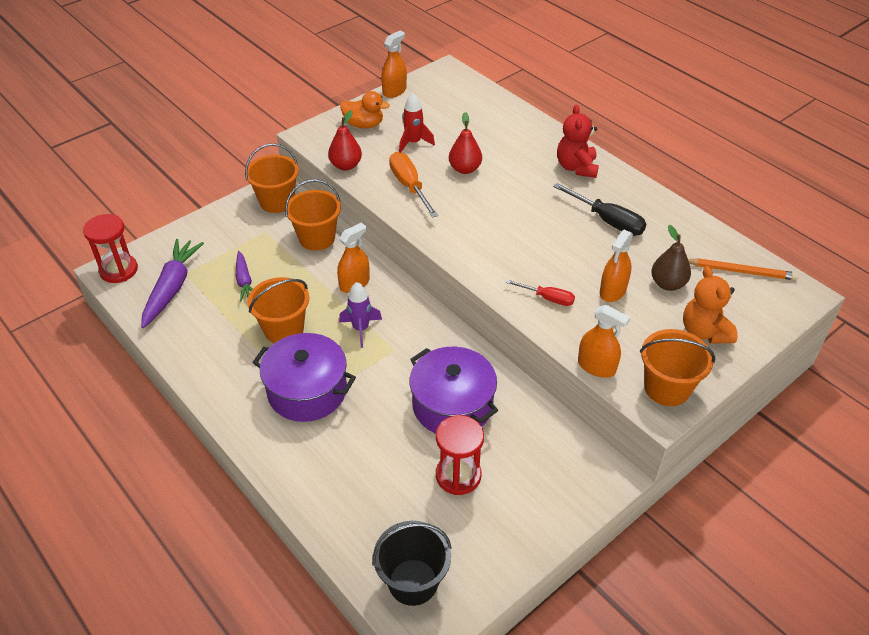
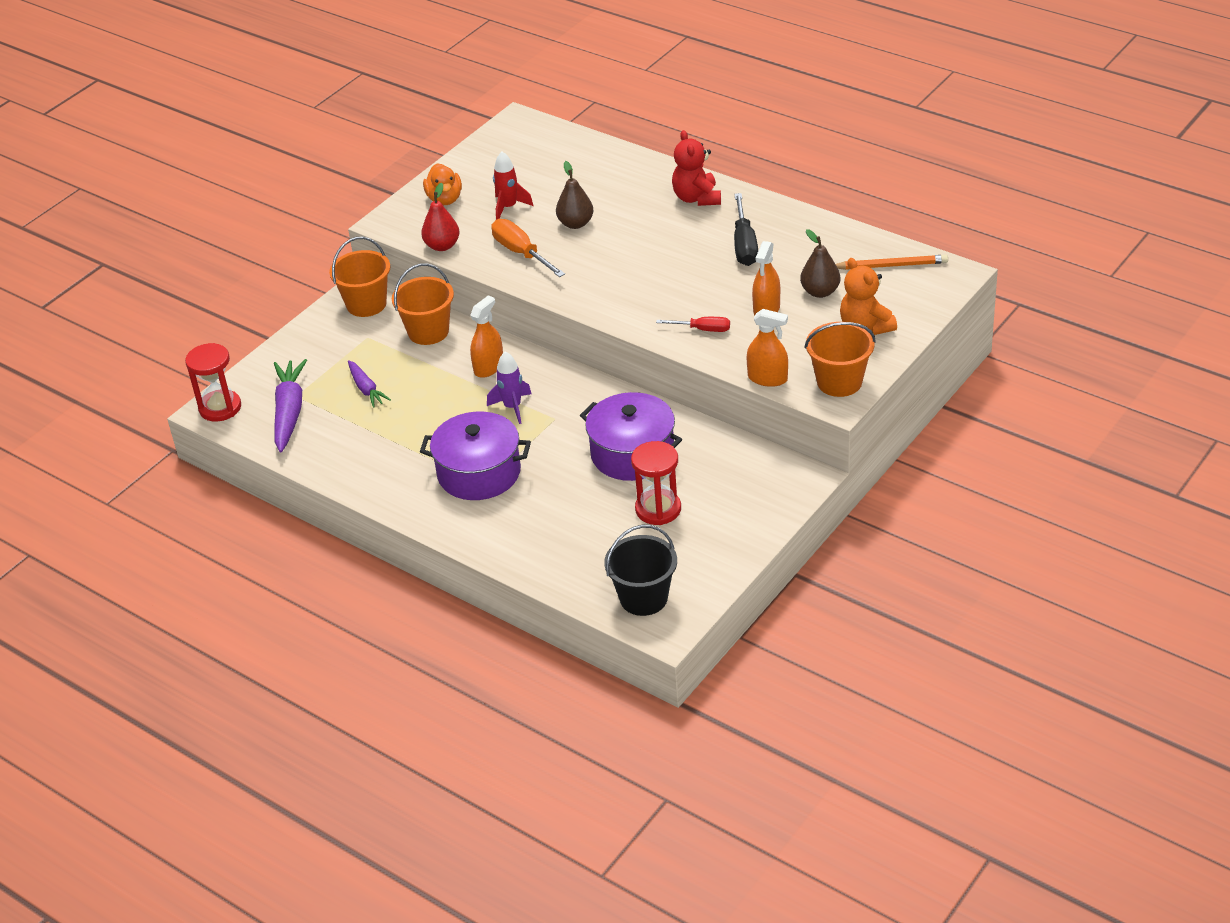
camera: 10 degrees left, 5 degrees down
orange bucket [247,277,309,343] -> none
orange duck [340,91,390,128] -> orange duck turned 75 degrees clockwise [423,163,462,205]
orange spray bottle [381,31,407,98] -> none
red pear [449,112,482,174] -> brown pear [556,161,594,229]
black screwdriver [553,183,646,236] -> black screwdriver turned 60 degrees clockwise [734,193,758,266]

